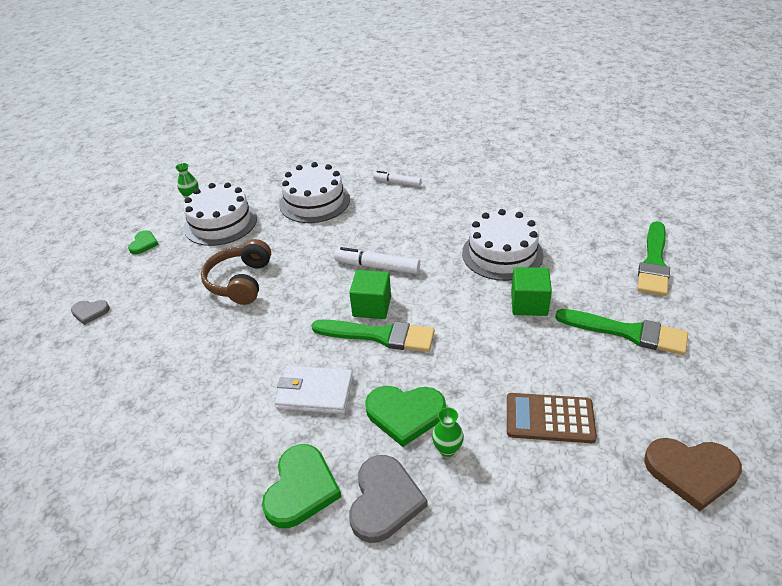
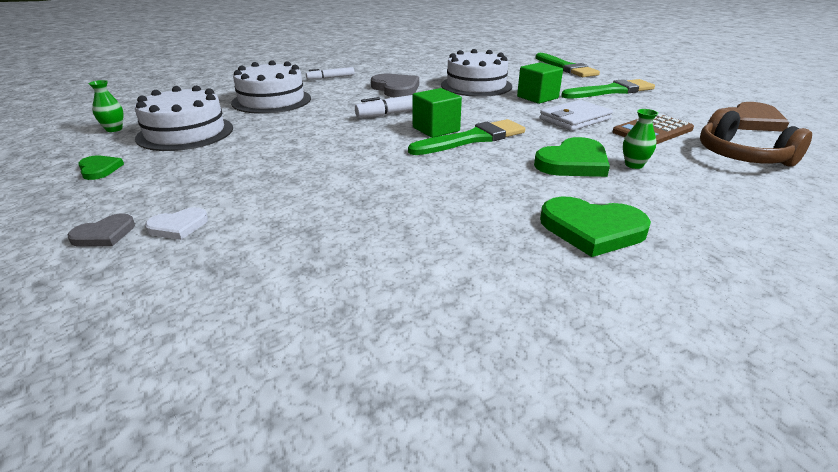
camera: 45 degrees left, 10 degrees down
brown headphones [201,239,271,305] -> brown headphones moved to [700,108,812,167]
green heart [262,444,341,528] -> green heart turned 135 degrees clockwise [540,196,651,257]
white wallet [275,366,353,414] -> white wallet moved to [540,100,613,131]
grey heart [349,455,428,543] -> grey heart moved to [371,74,419,98]
none -> white heart [145,207,208,240]

